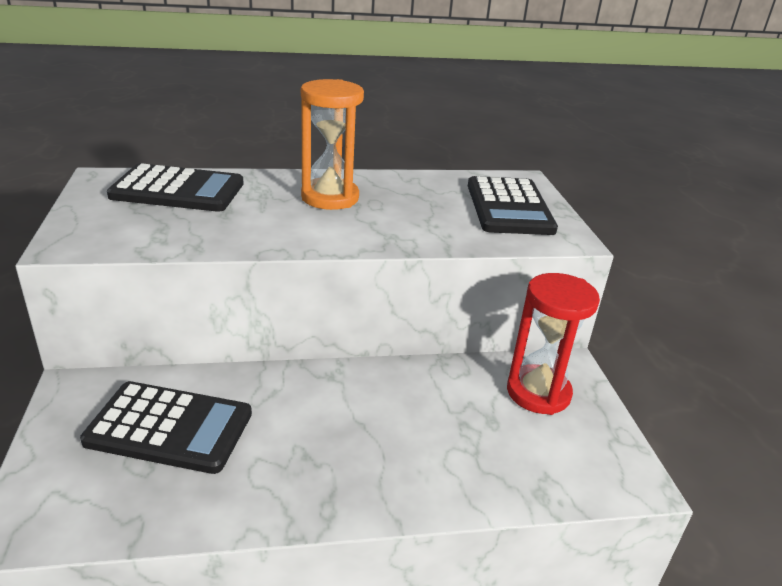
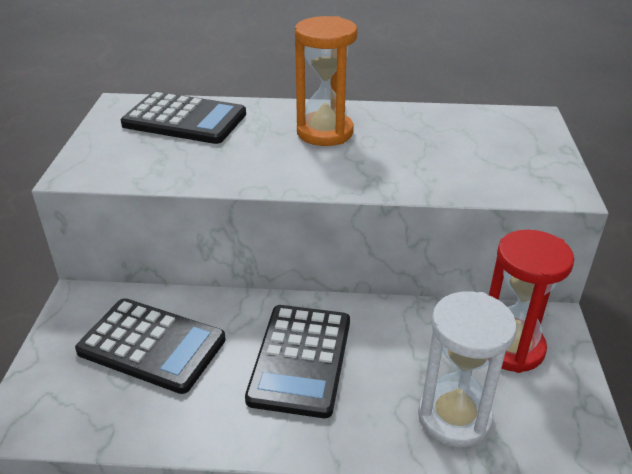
camera: 15 degrees right, 5 degrees up
black calculator [468,176,558,235] -> black calculator moved to [245,305,350,418]
none -> white hourglass [418,291,517,447]

